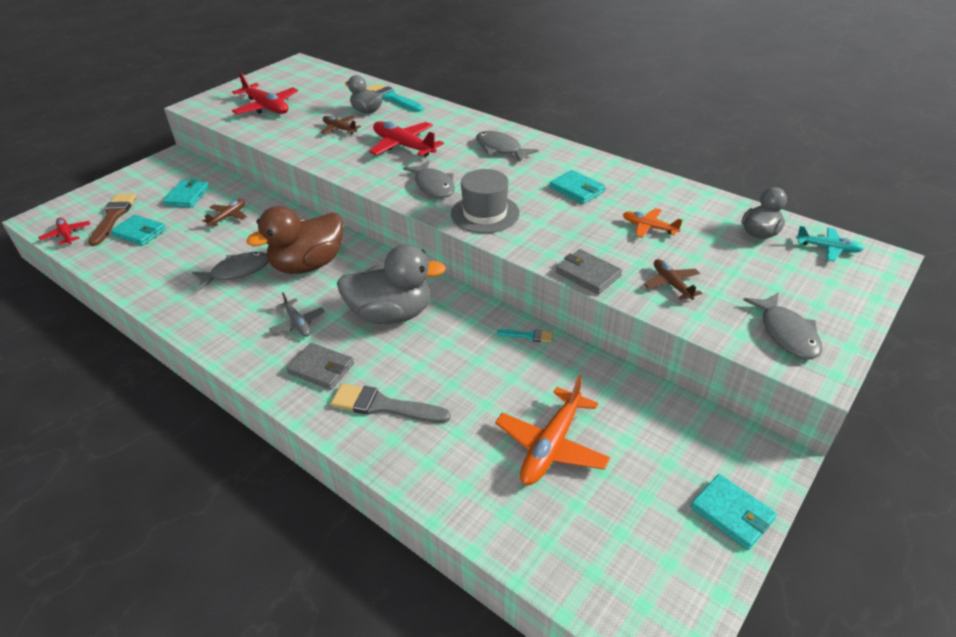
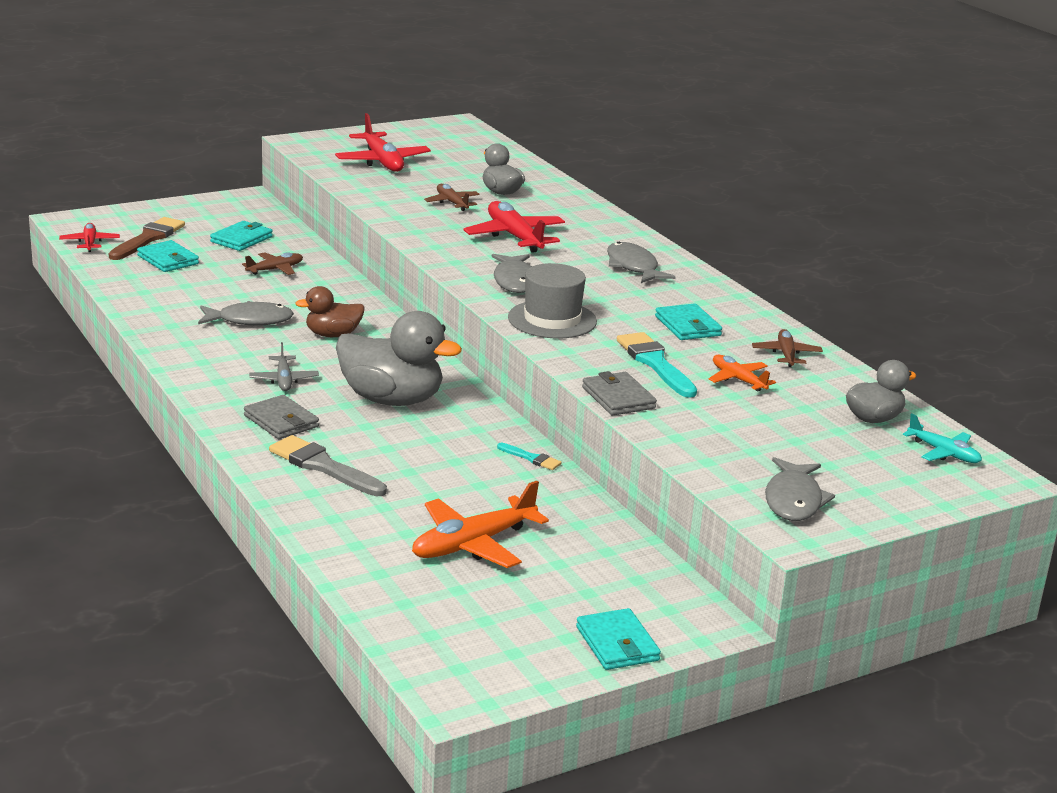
camera: 20 degrees right, 15 degrees down
brown duck [246,206,343,274] -> brown duck [295,286,365,337], size x0.56
turquoise brush [366,83,423,112] -> turquoise brush moved to [617,332,697,398]
brown plane [644,259,702,300] -> brown plane moved to [752,329,823,367]

